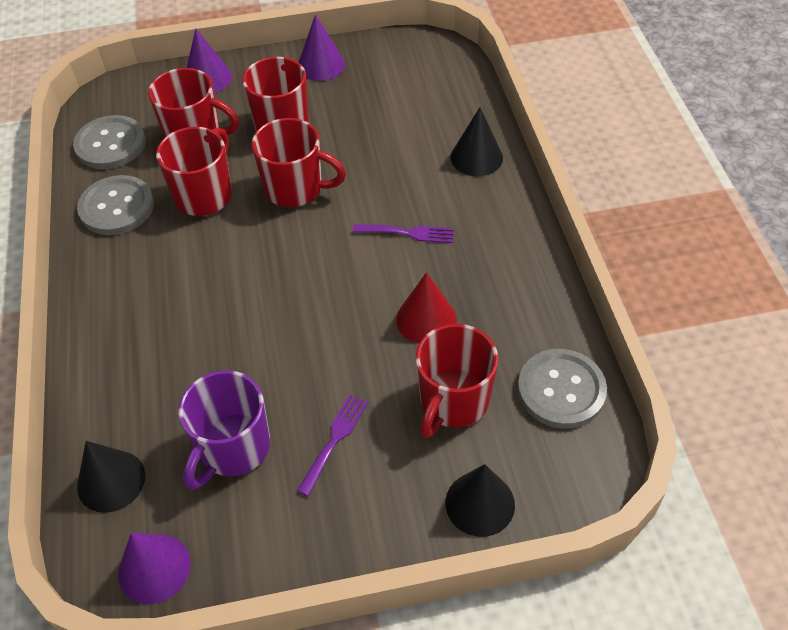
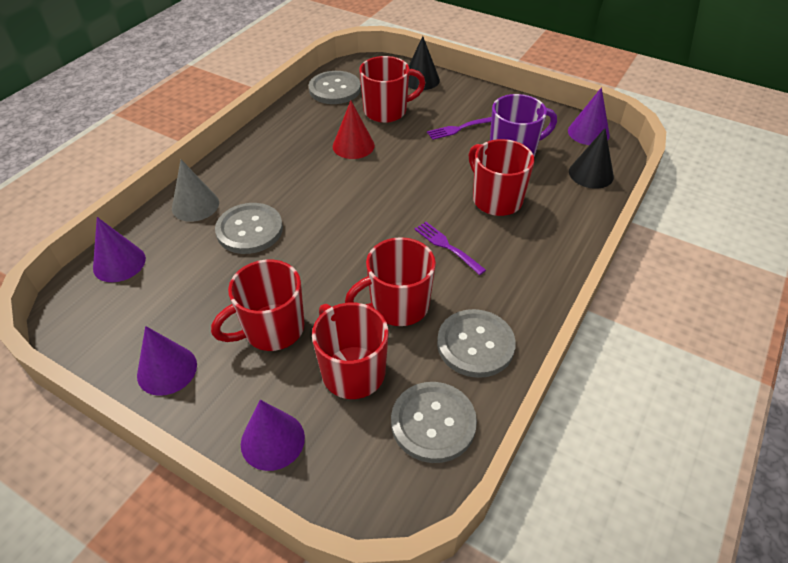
camera: 140 degrees left, 5 degrees down
red mug [252,118,346,207] -> red mug moved to [469,139,535,216]
purple fork [353,224,454,243] -> purple fork moved to [414,222,486,275]
black cone [450,107,503,176] -> grey cone [172,159,219,222]
none -> purple cone [93,217,146,282]
none -> grey button [215,203,283,254]

